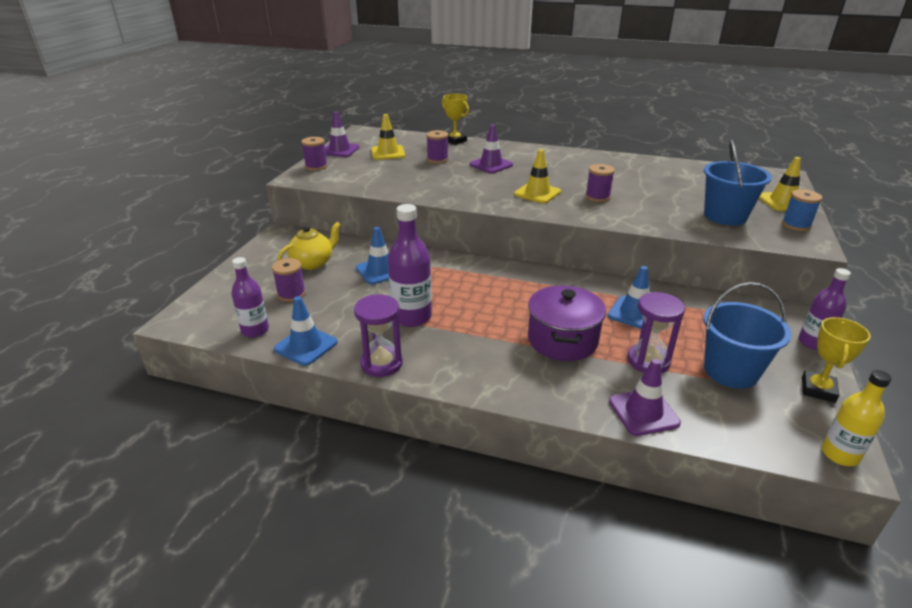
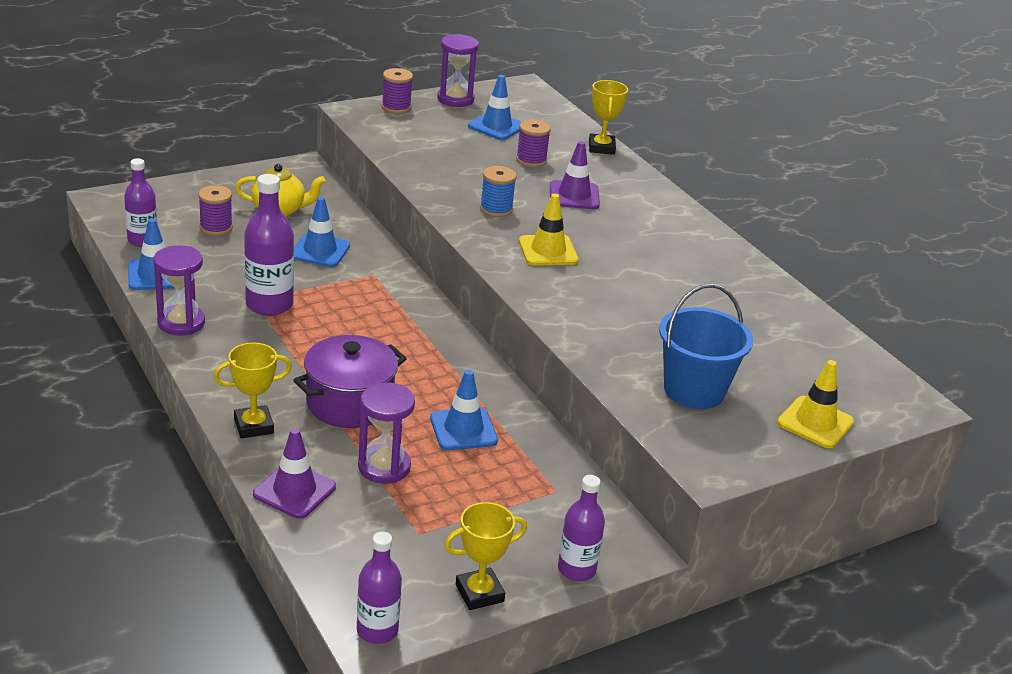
camera: 40 degrees right, 0 degrees up
purple traffic cone [325,111,360,157] -> purple hourglass [437,34,479,107]
yellow traffic cone [371,114,405,160] -> blue traffic cone [468,75,522,140]
purple spool [585,164,615,202] -> none
blue bucket [704,282,791,389] -> none
blue spool [782,189,822,231] -> blue spool moved to [480,166,517,217]
yellow bottle [822,370,892,466] -> purple bottle [357,532,402,644]
none -> yellow trophy [214,342,292,438]

